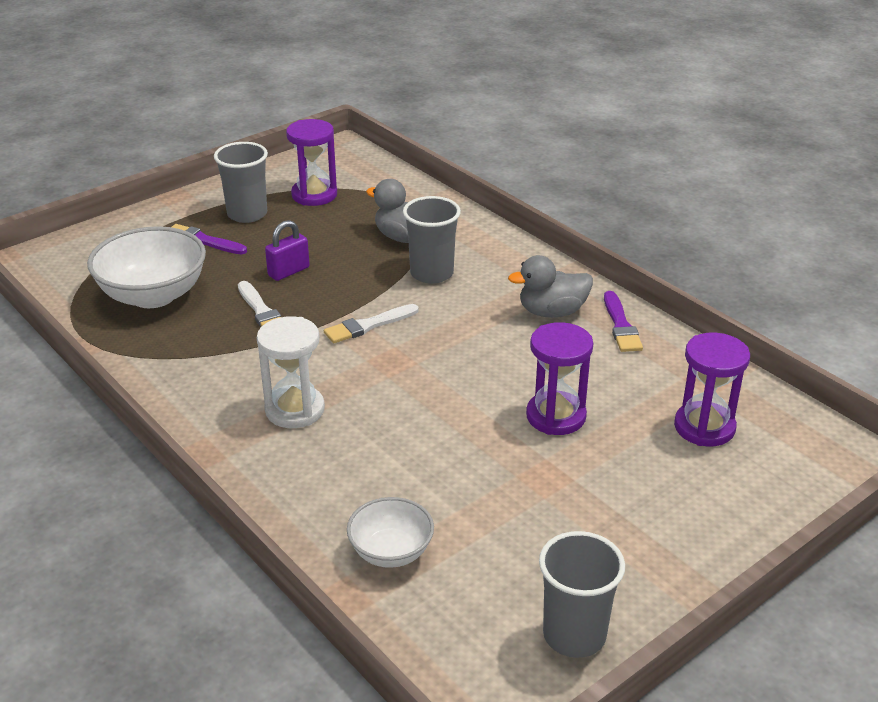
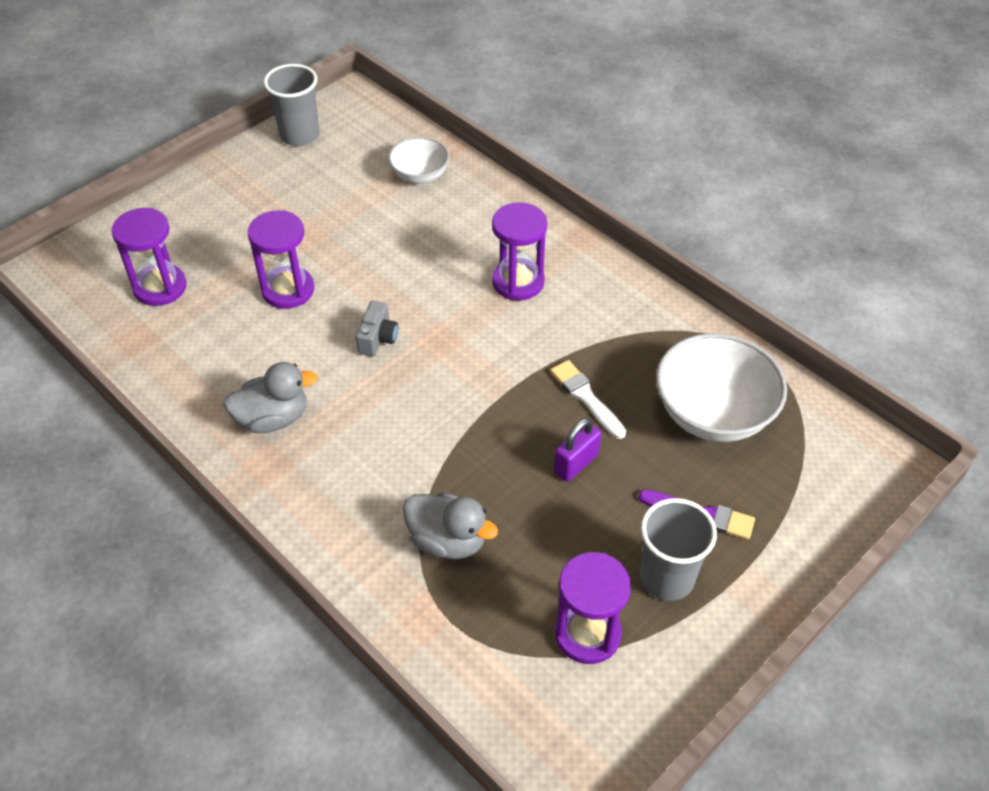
camera: 175 degrees right, 15 degrees up
white hourglass [257,316,325,428] -> purple hourglass [492,202,547,301]
white brush [324,304,419,343] -> none
grey cup [403,196,461,284] -> none
purple brush [604,291,643,352] -> none
none -> grey camera [356,301,398,356]

